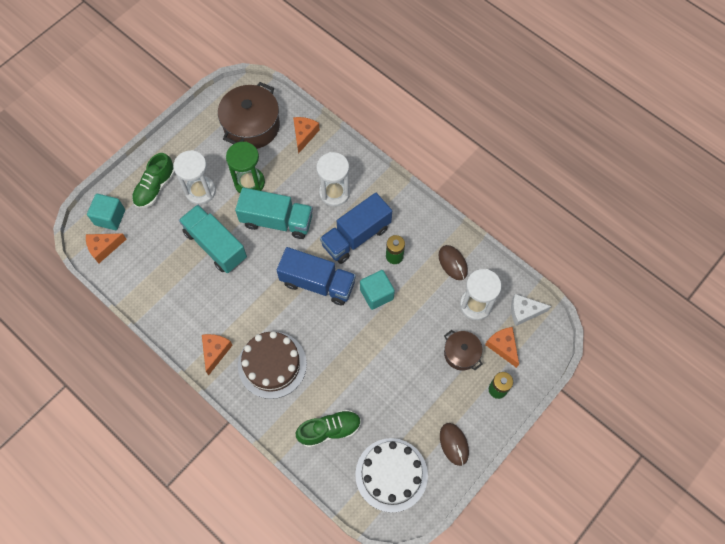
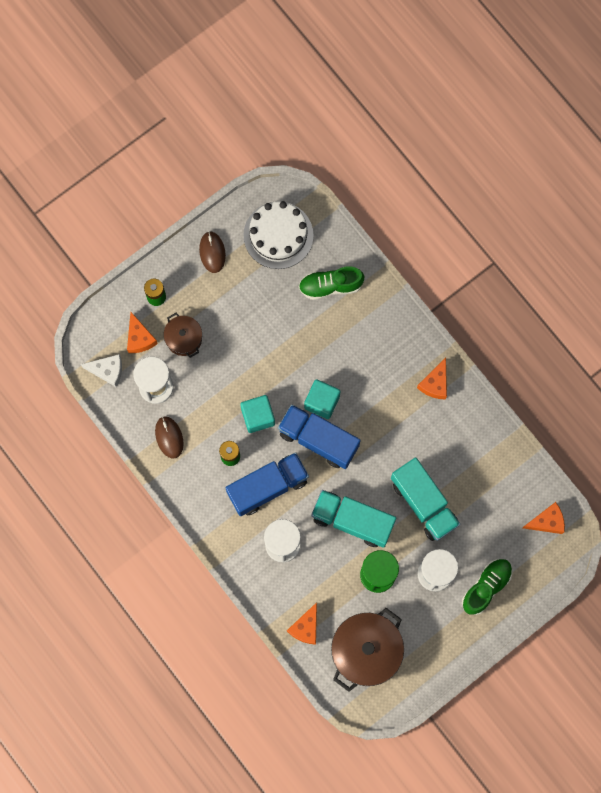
camera: 170 degrees left, 10 degrees up
turquoise cube [87,194,125,230] -> turquoise cube moved to [304,379,341,419]
brown cake [238,331,307,399] -> none

